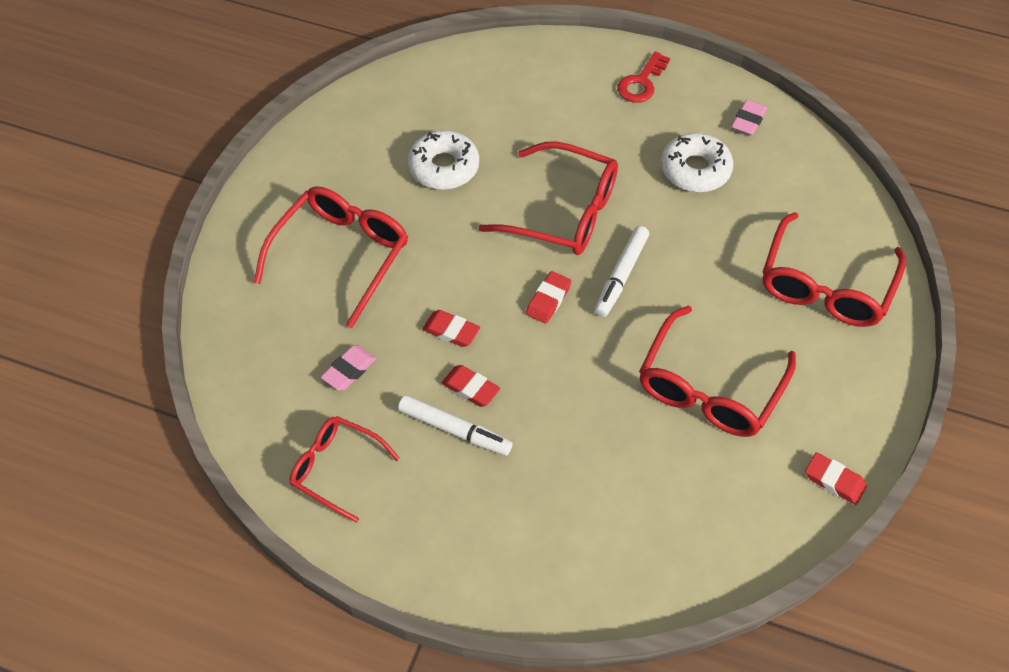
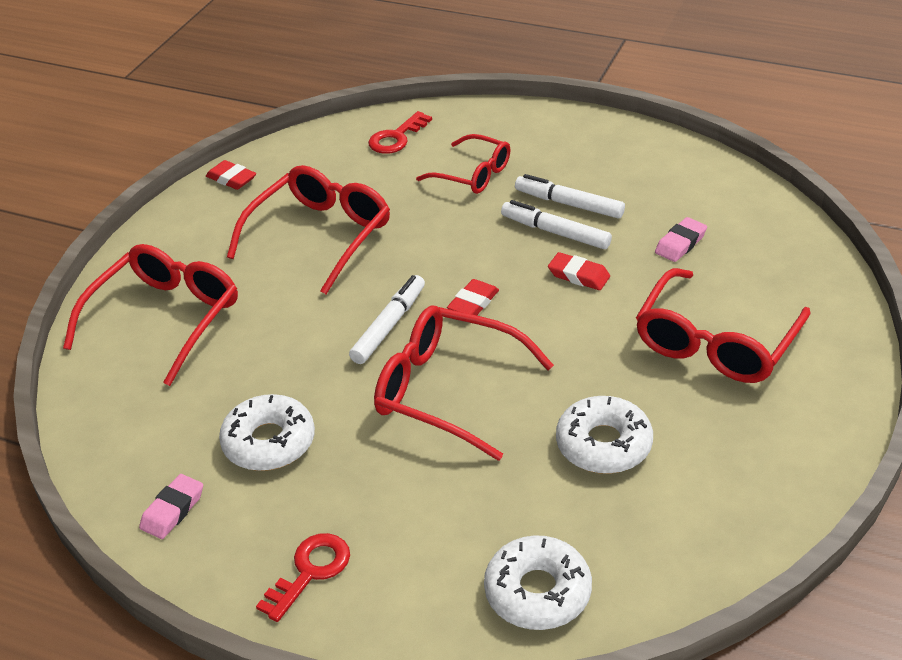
camera: 175 degrees left, 15 degrees down
red glasses [290,416,400,523] -> red glasses moved to [416,134,511,194]
red eraser [442,365,500,407] -> white marker [501,200,612,249]
none -> red key [368,111,432,154]
none -> white donut [484,535,592,630]

